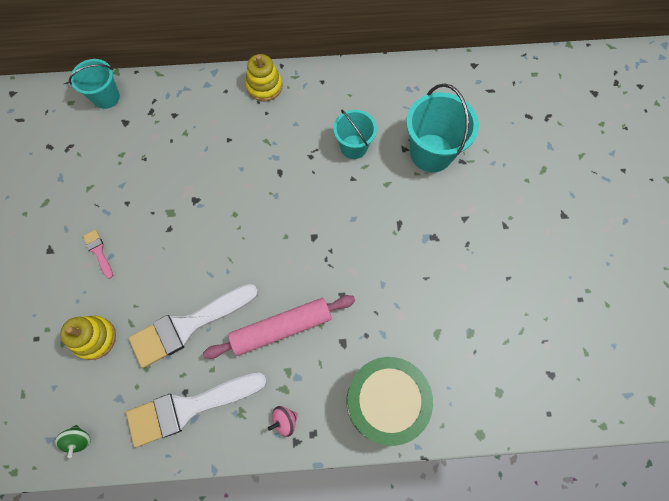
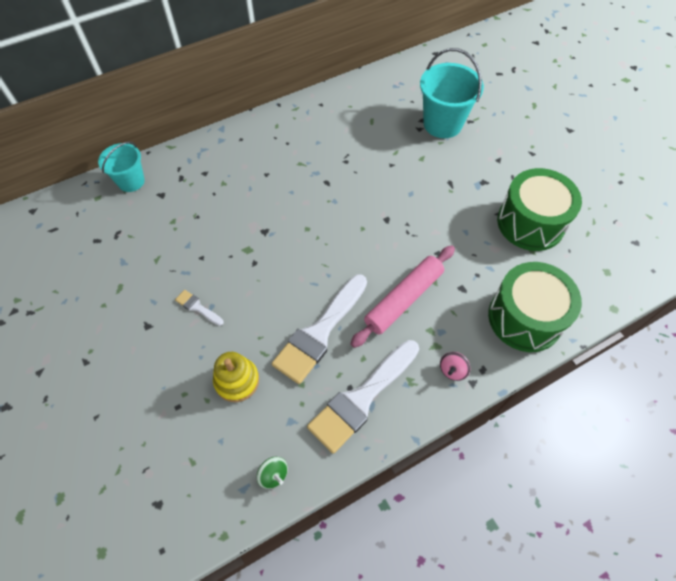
camera: 25 degrees left, 10 degrees down
pink brush [83,230,113,279] -> white brush [175,290,224,326]
yellow stacking toy [246,54,282,101] -> none
turquoise bucket [333,110,377,159] -> none
none -> green drum [497,168,582,251]

